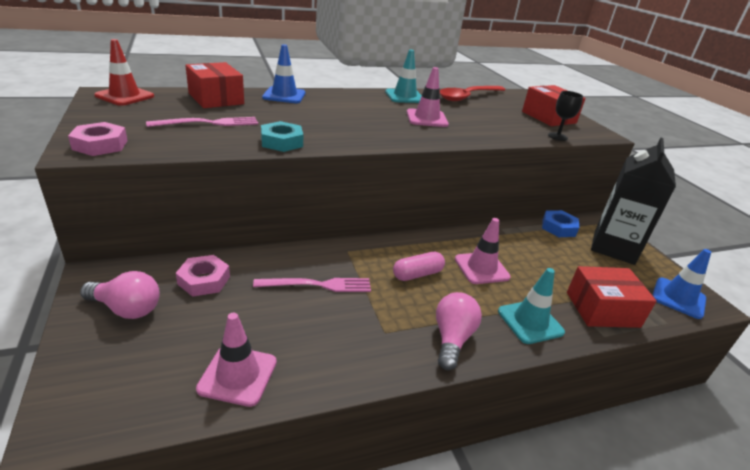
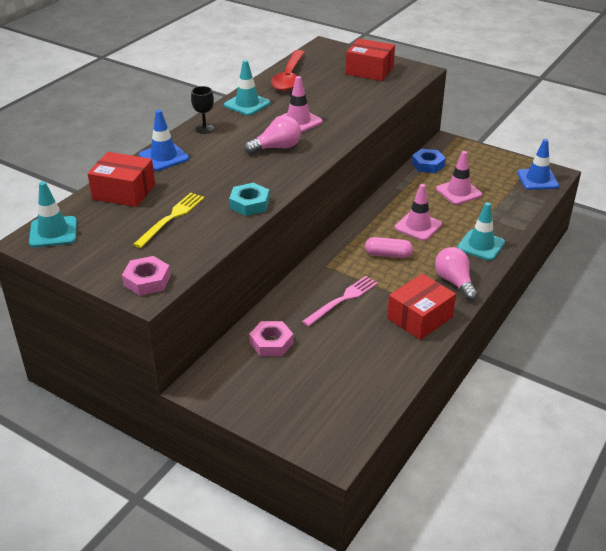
camera: 35 degrees left, 5 degrees up
pink light bulb [80,271,160,319] -> pink light bulb moved to [244,116,301,154]
red traffic cone [94,39,154,106] -> turquoise traffic cone [29,181,77,248]
pink fork [146,117,258,127] -> yellow fork [133,193,205,248]
pink traffic cone [196,313,277,407] -> pink traffic cone moved to [436,151,482,205]
pink capsule [393,252,445,281] -> pink capsule turned 75 degrees clockwise [365,237,413,258]
black goblet [548,91,583,141] -> black goblet moved to [191,86,214,134]
red box [567,266,657,328] -> red box moved to [387,274,456,340]
black carton [591,138,676,265] -> none

